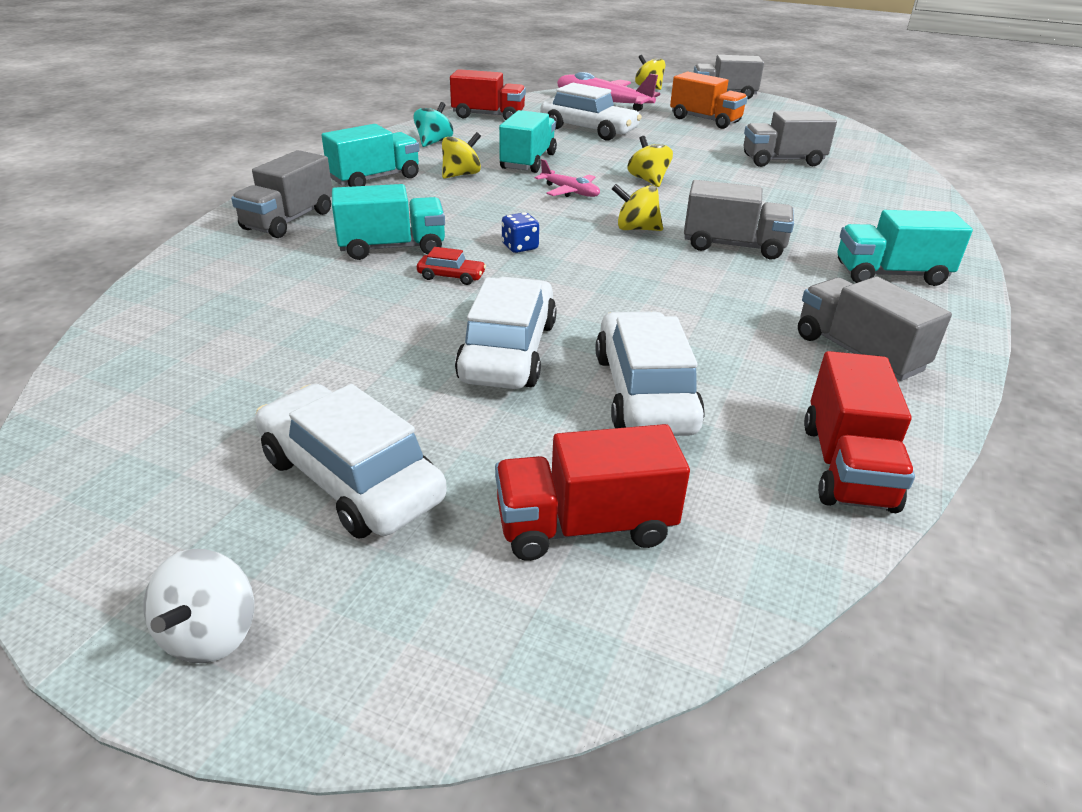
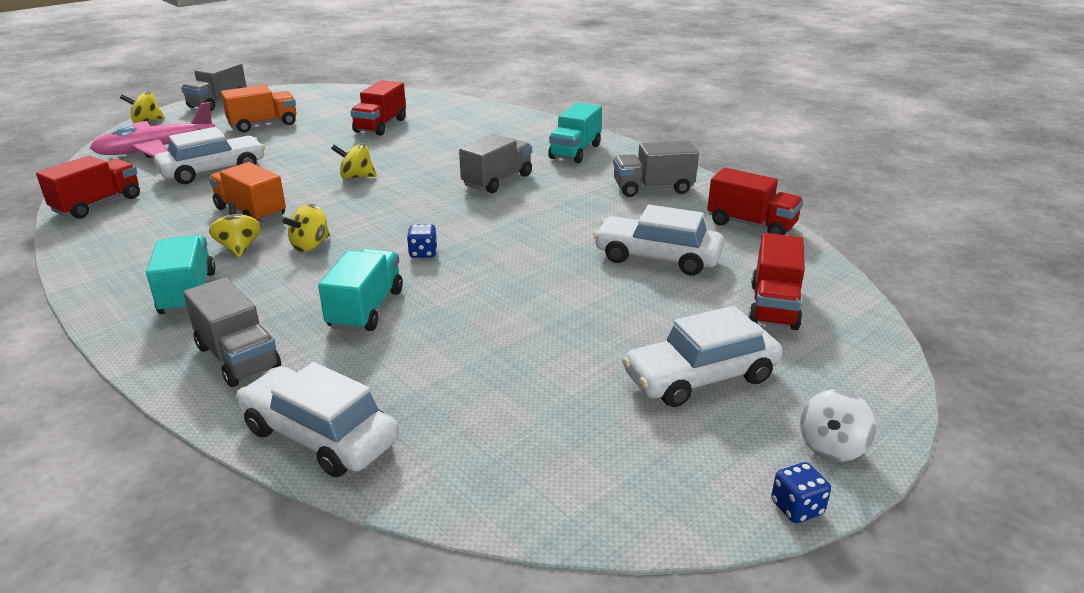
camera: 65 degrees left, 5 degrees down
white spinning top [144,549,254,663] -> white spinning top turned 90 degrees clockwise [800,389,876,462]
turquoise spinning top [413,102,453,147] -> none
red car [417,247,486,285] -> none
white car [455,277,557,389] -> white car moved to [236,362,399,477]
turquoise truck [499,110,557,173] -> orange truck [209,162,286,223]
pink plane [535,159,600,197] -> none
yellow spinning top [612,184,663,231] -> yellow spinning top moved to [283,204,330,252]
grey truck [744,111,837,167] -> red truck [350,80,406,136]
none -> blue dice [771,462,831,523]

